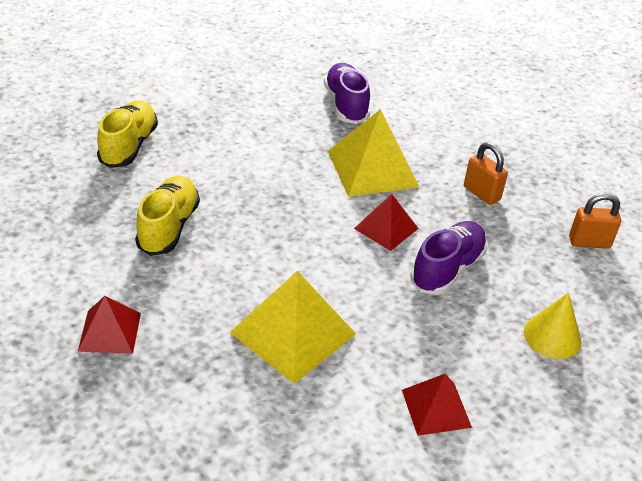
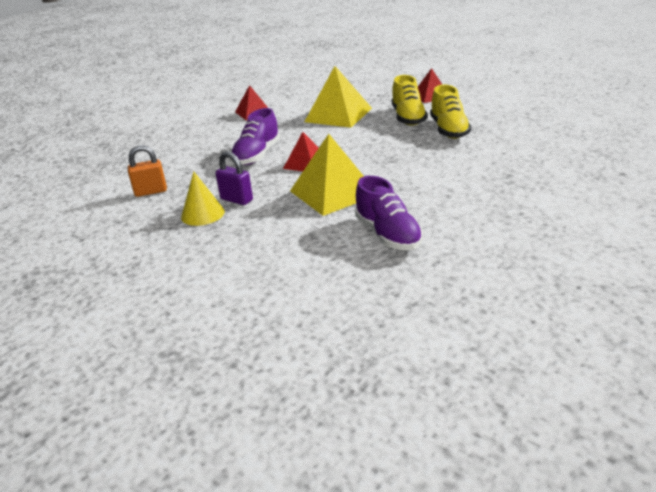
camera: 170 degrees right, 10 degrees down
yellow shoe [97,101,158,168] -> yellow shoe moved to [392,75,428,126]
orange padlock [464,142,508,205] -> purple padlock [215,151,253,205]
yellow cone [524,293,581,359] -> yellow cone moved to [181,171,225,226]

